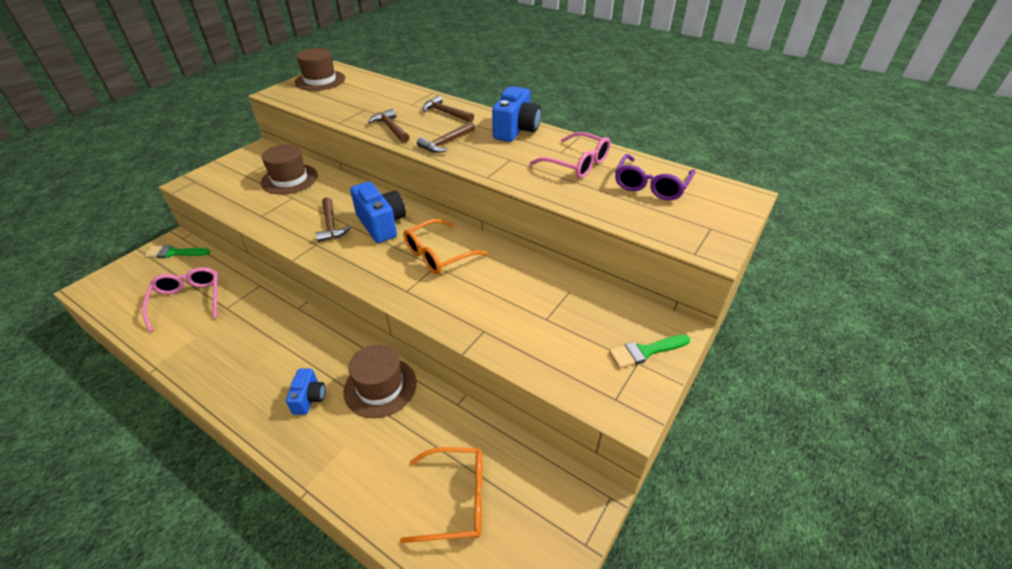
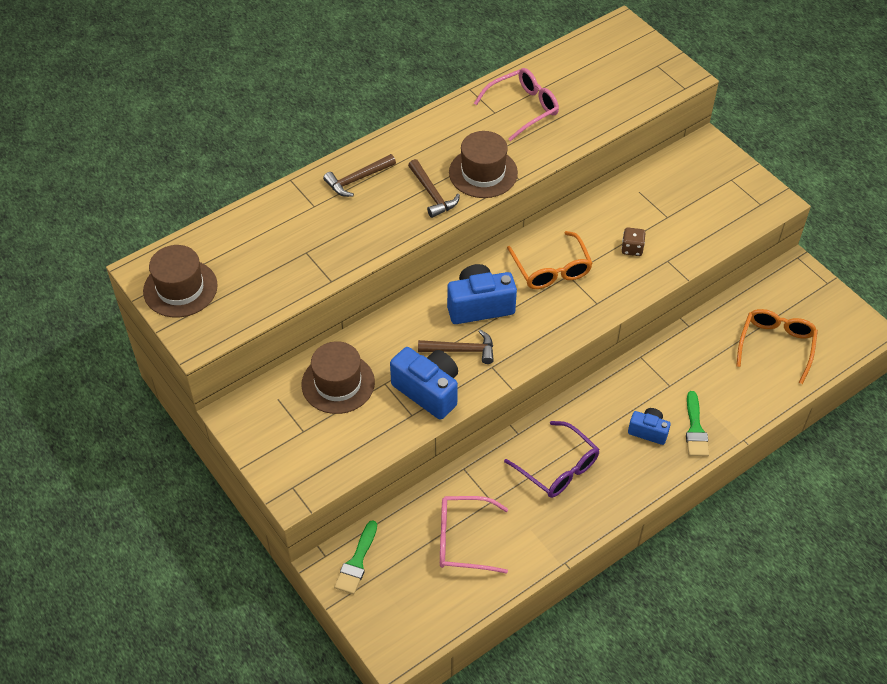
camera: 70 degrees left, 10 degrees up
brown hat [343,345,417,418] -> brown hat moved to [449,131,518,198]
brown hammer [368,109,409,143] -> none
blue camera [492,87,541,142] -> blue camera moved to [390,347,458,420]
green brush [609,335,690,368] -> green brush moved to [686,391,709,456]
purple glasses [615,154,695,201] -> purple glasses moved to [504,421,599,498]
none -> brown dice [621,228,645,256]

